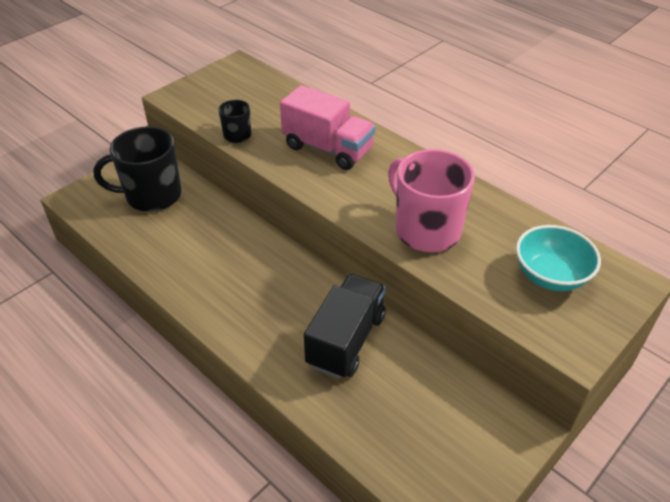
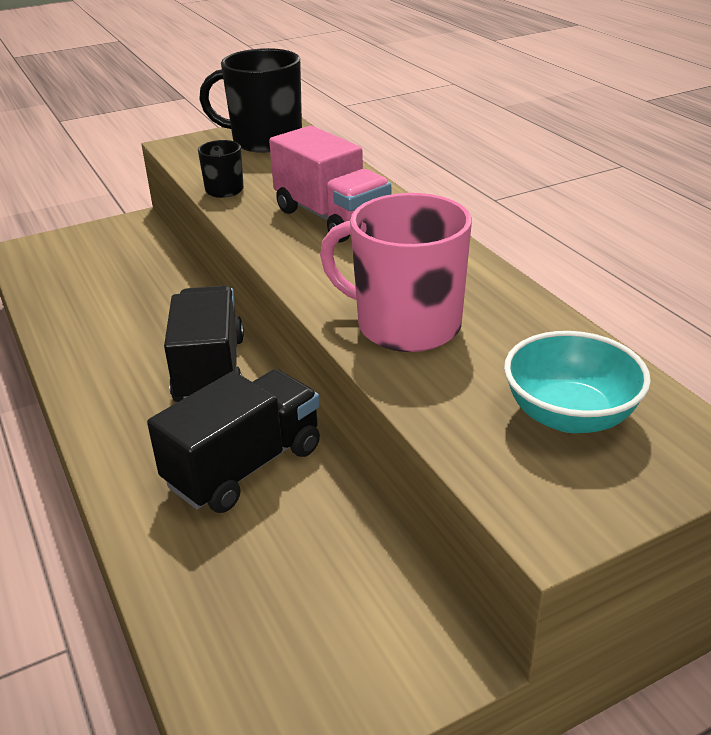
camera: 20 degrees right, 10 degrees down
black mug [93,126,181,212] -> black mug moved to [199,48,302,153]
pink mug [388,149,475,252] -> pink mug turned 45 degrees counterclockwise [320,193,472,352]
none -> black truck [164,286,244,402]

